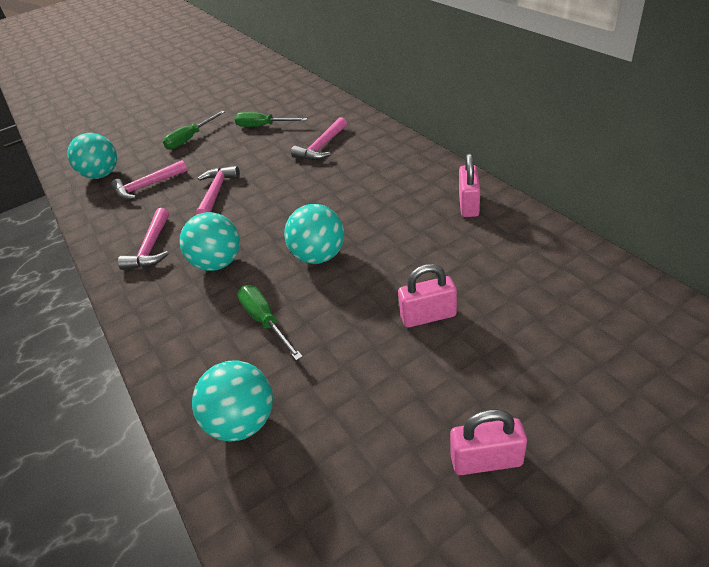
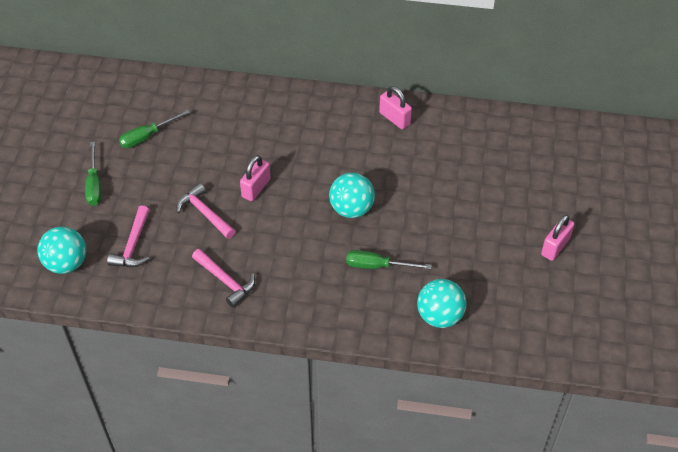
camera: 55 degrees left, 10 degrees up
turquoise ball [179,212,240,271] -> none
pink hammer [291,117,347,160] -> none
pink padlock [398,264,457,328] -> pink padlock moved to [240,155,271,201]

